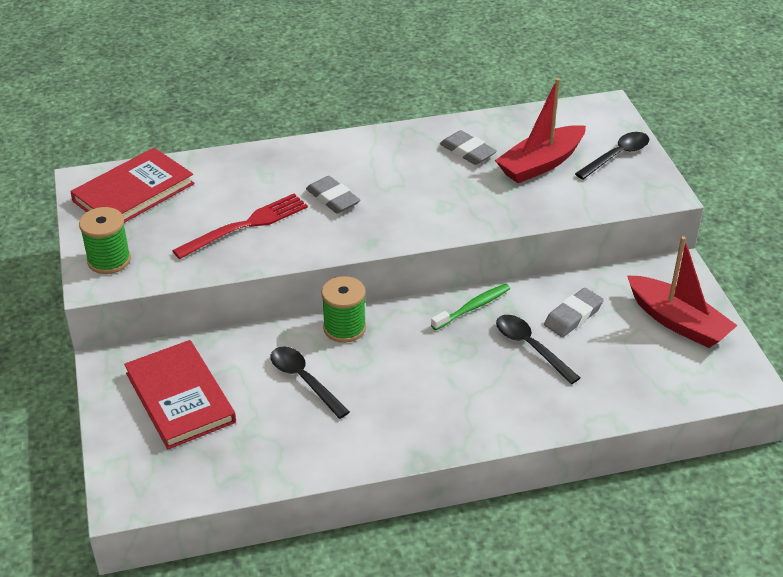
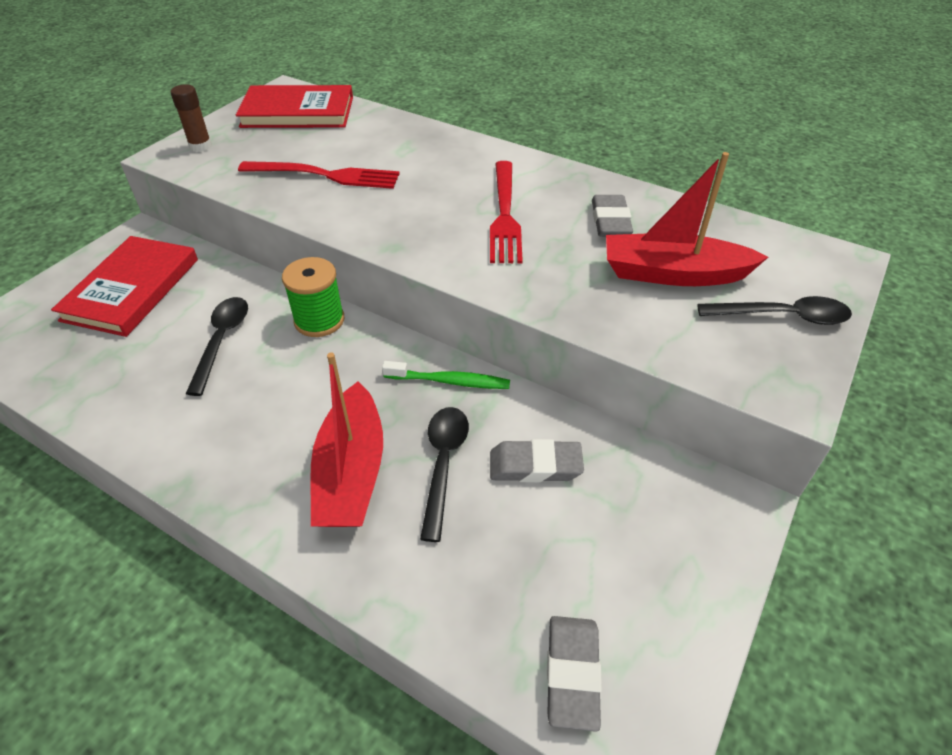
camera: 45 degrees right, 5 degrees up
green spool [79,207,131,274] -> brown glue stick [171,84,212,152]
grey eraser [306,176,360,213] -> grey eraser moved to [547,616,602,732]
red boat [627,236,738,348] -> red boat moved to [310,352,383,527]
none -> red fork [490,161,523,263]

